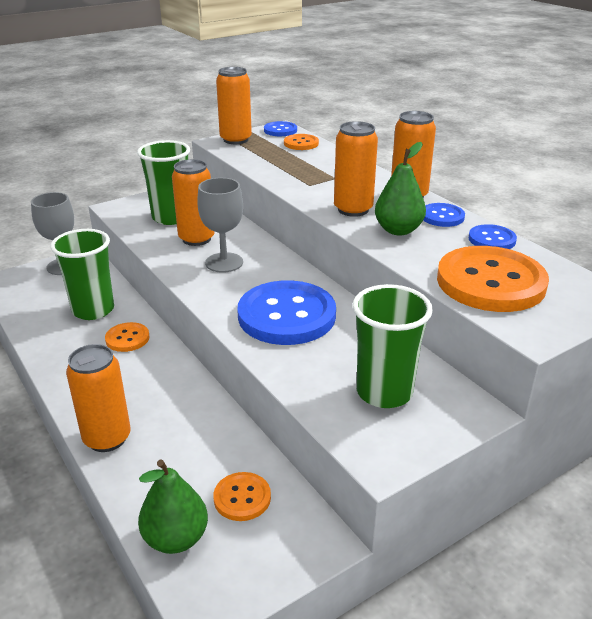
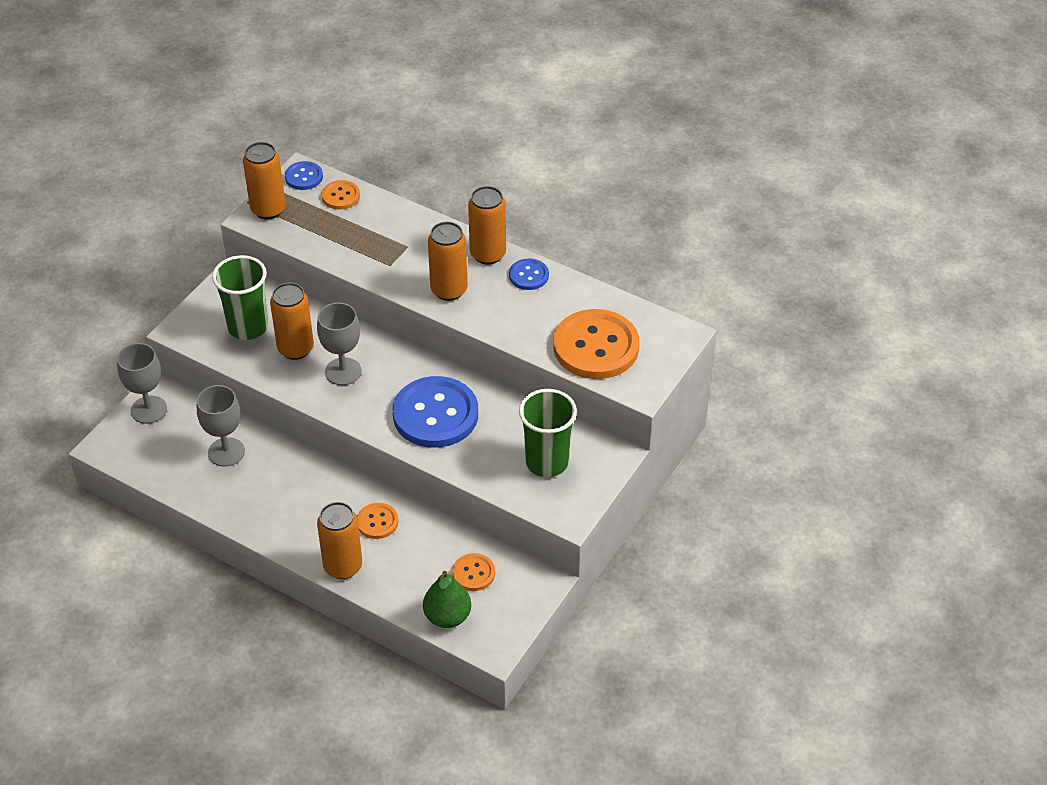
camera: 25 degrees left, 15 degrees up
green cup [51,229,114,320] -> grey goblet [197,385,245,467]
orange button [105,322,150,352] -> orange button moved to [357,503,398,539]
green pear [375,142,426,235] -> none
blue button [469,224,517,249] -> none

